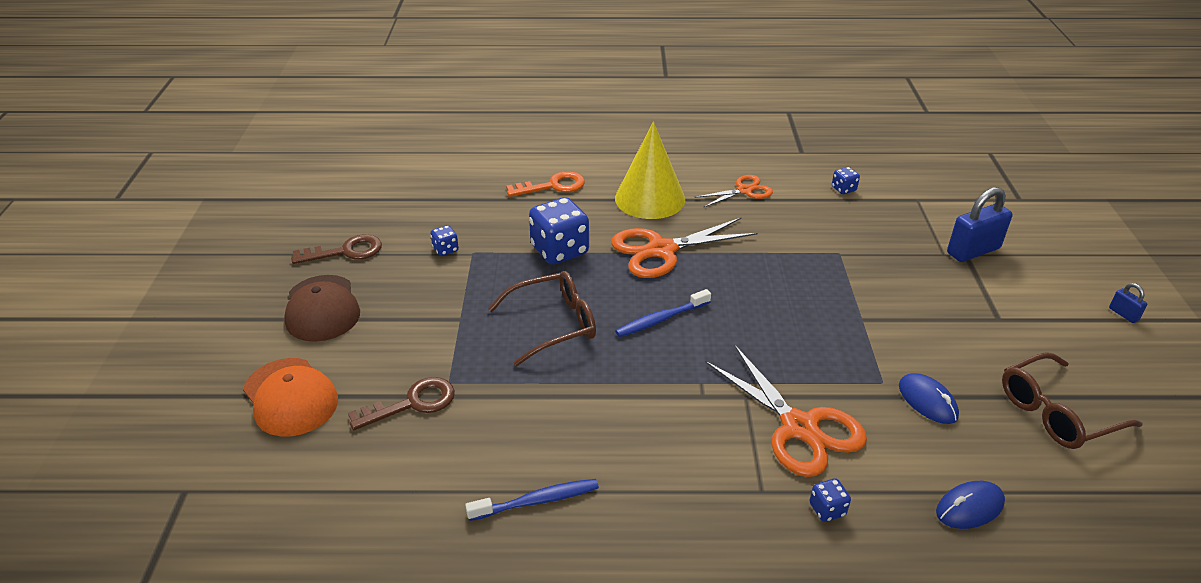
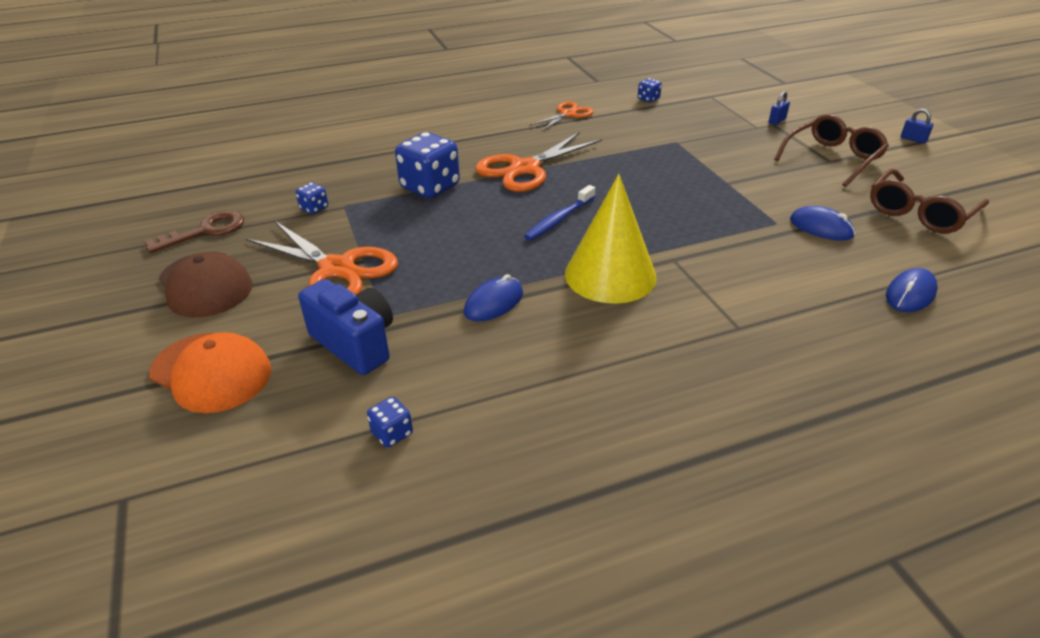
camera: 20 degrees left, 0 degrees up
brown key [348,377,455,430] -> blue camera [298,279,393,375]
blue toothbrush [465,479,599,521] -> none
brown glasses [488,271,596,366] -> brown glasses moved to [774,114,889,187]
orange key [506,171,585,197] -> none
yellow cone [615,121,685,219] -> yellow cone moved to [565,174,657,304]
orange scissors [705,345,867,477] -> orange scissors moved to [246,221,398,295]
blue dice [809,478,851,522] -> blue dice moved to [367,397,413,447]
blue padlock [947,187,1013,262] -> blue padlock [769,91,790,125], size x0.47
none -> blue mouse [464,274,523,322]

